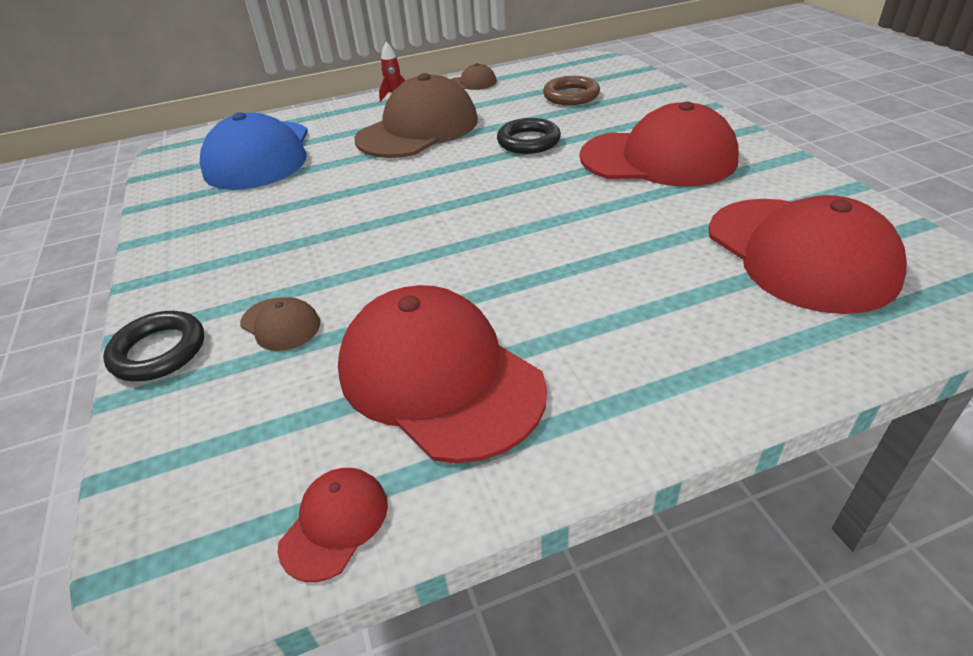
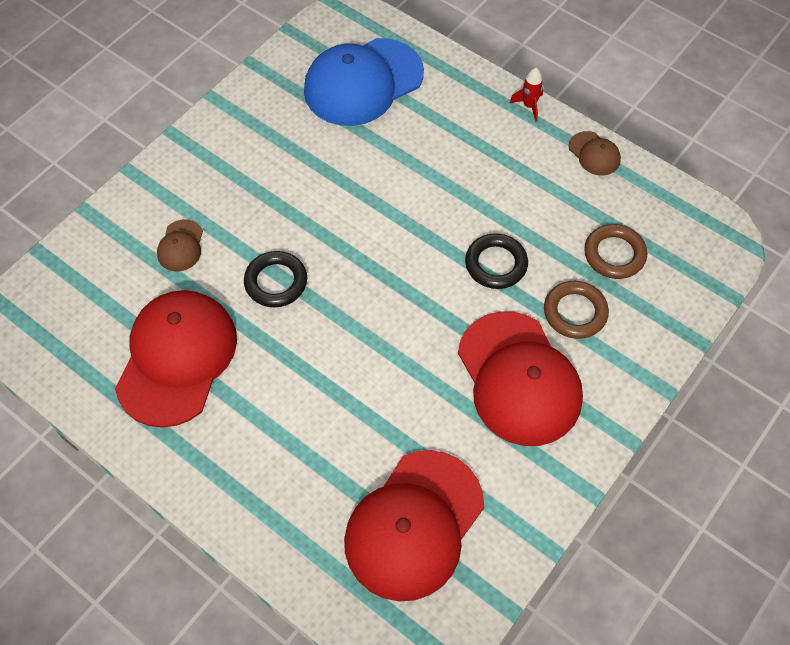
camera: 55 degrees right, 20 degrees up
black ring [103,311,204,381] -> black ring moved to [244,251,307,307]
red cap [278,468,388,582] -> none
brown cap [355,73,478,158] -> none
none -> brown ring [544,281,609,339]

